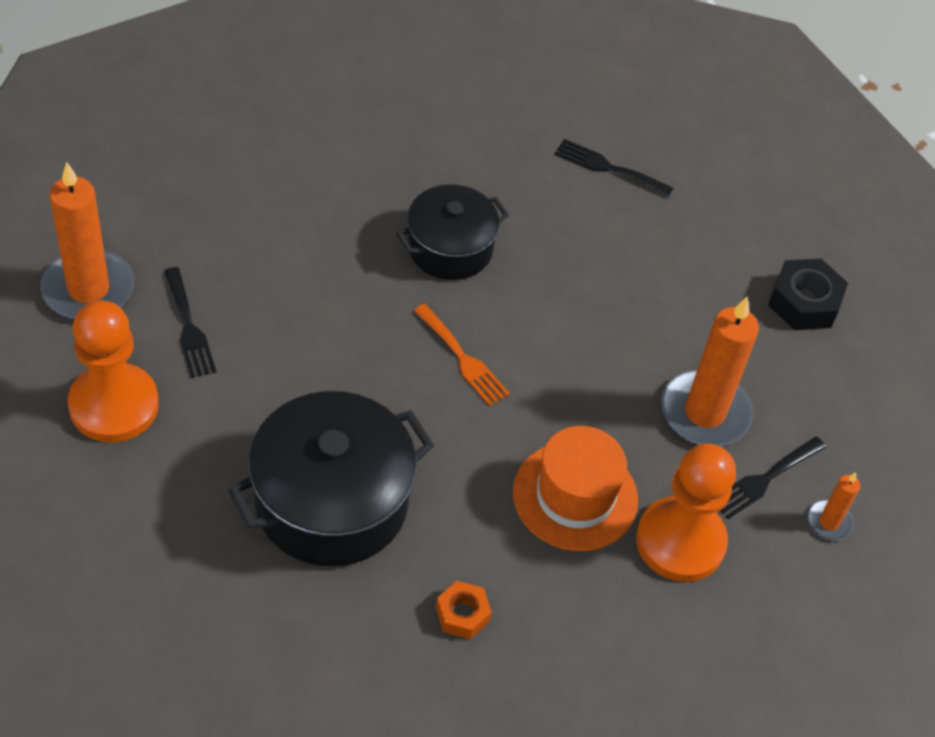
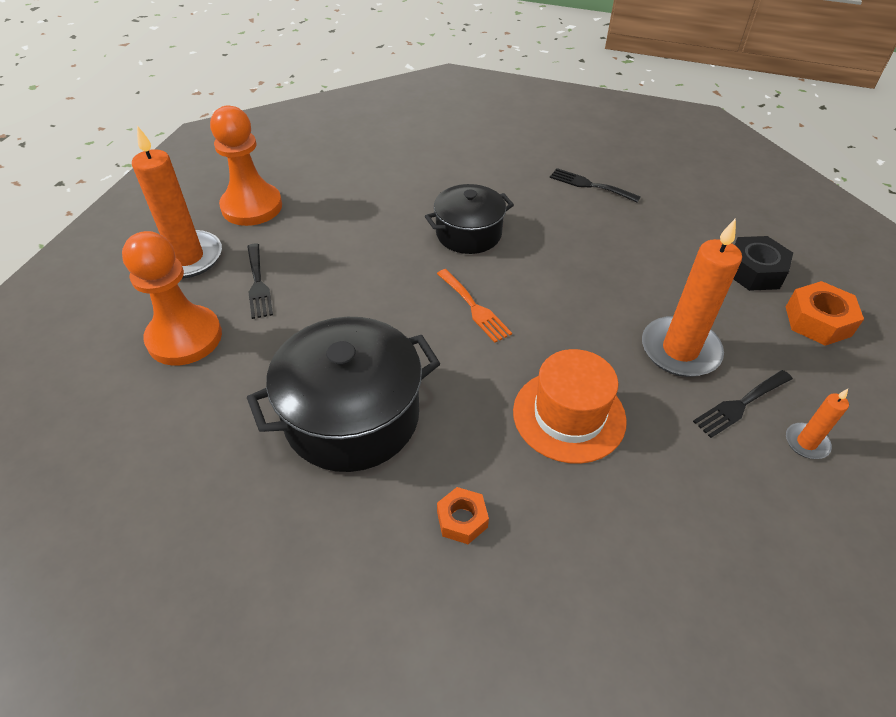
camera: 10 degrees right, 5 degrees down
orange pawn [636,443,736,582] -> orange pawn moved to [210,105,282,226]
none -> orange nut [786,281,864,346]

